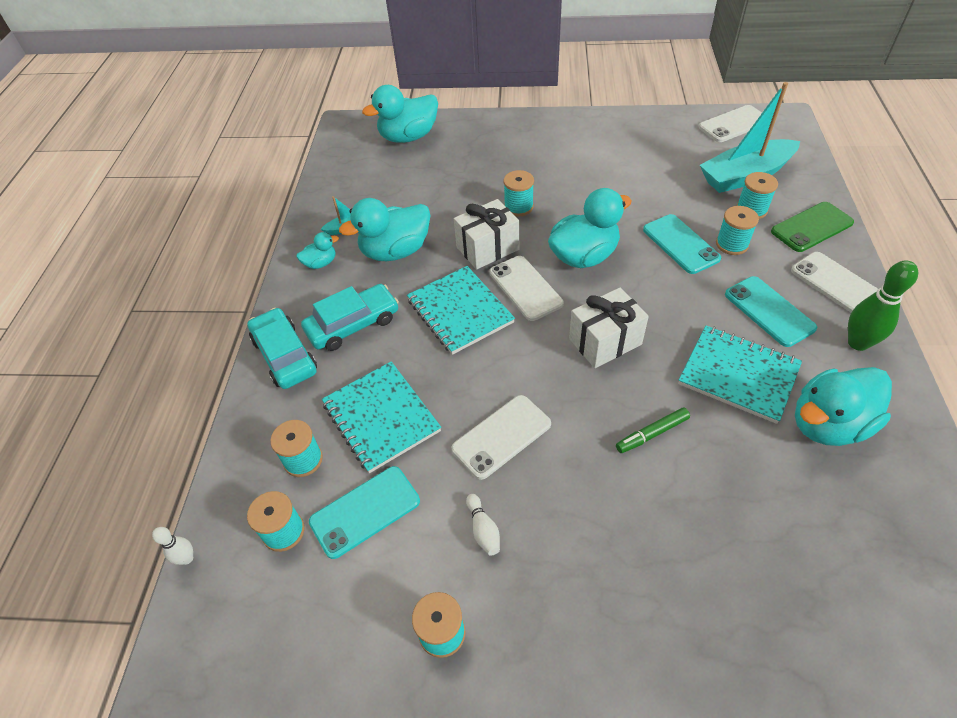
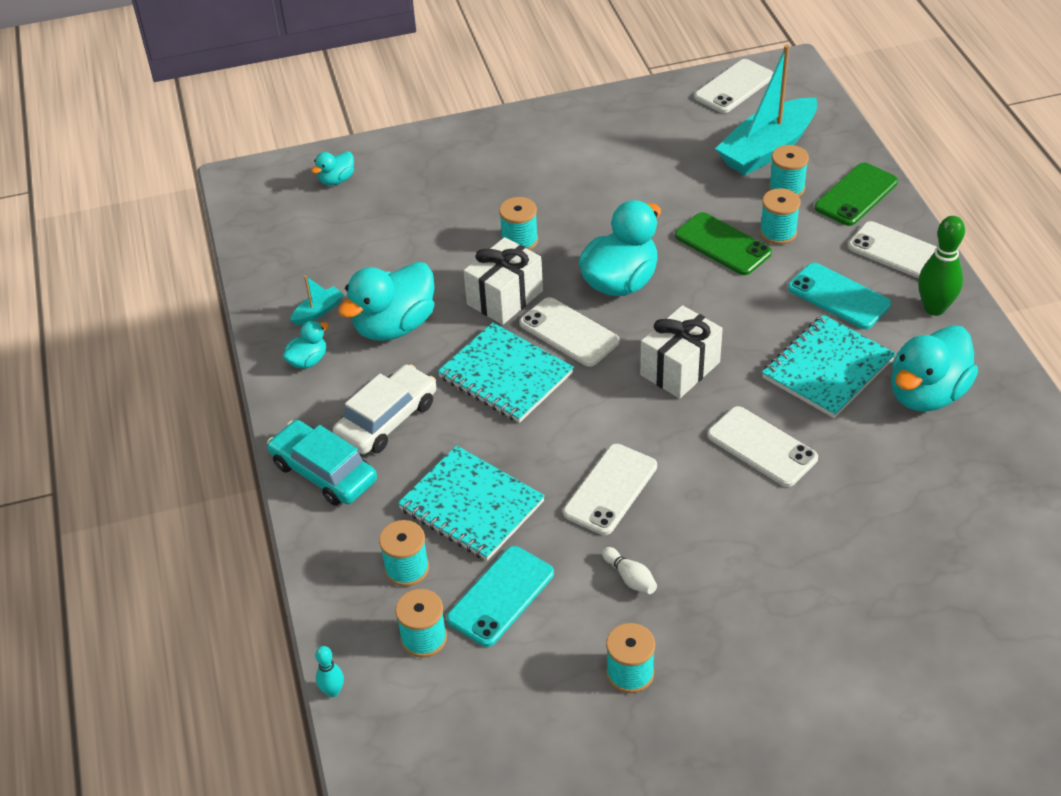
camera: 20 degrees left, 5 degrees down
white bowling pin [152,527,193,565] -> turquoise bowling pin [315,646,344,697]
turquoise car [301,284,399,351] -> white car [333,364,437,454]
turquoise duck [362,85,438,143] -> turquoise duck [311,151,354,185], size x0.49
green marker [616,408,690,453] -> white phone [707,406,818,487]
turquoise phone [643,214,721,274] -> green phone [675,212,772,275]
turquoise notebook [678,326,802,424] -> turquoise notebook turned 60 degrees counterclockwise [762,315,896,418]

